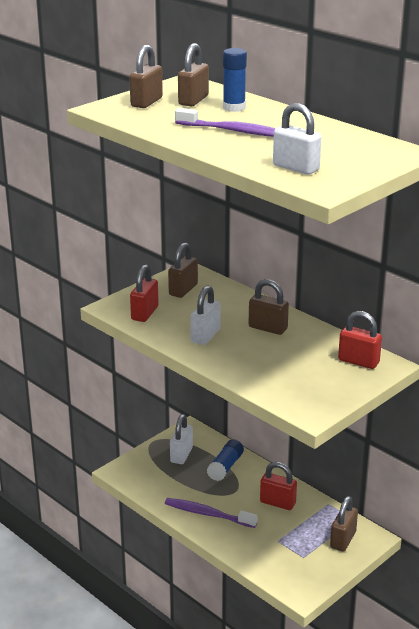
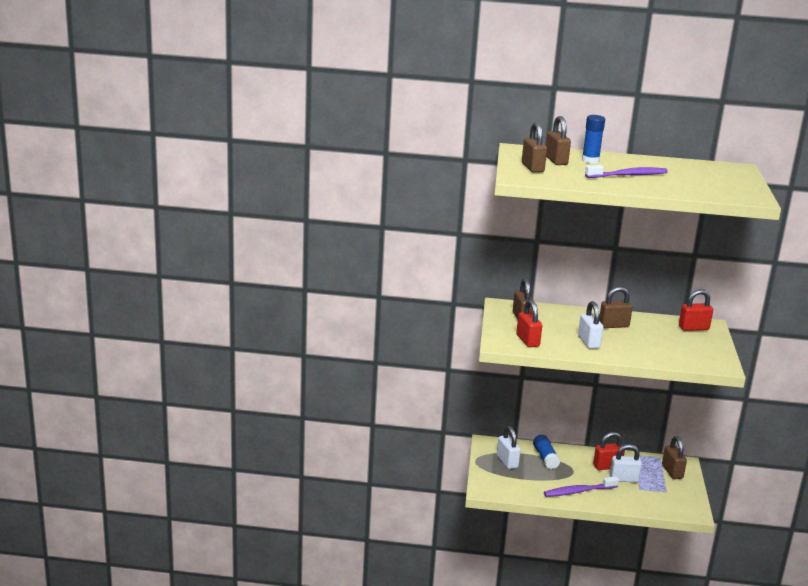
camera: 40 degrees left, 5 degrees down
white padlock [273,103,321,175] -> white padlock moved to [610,444,642,482]

